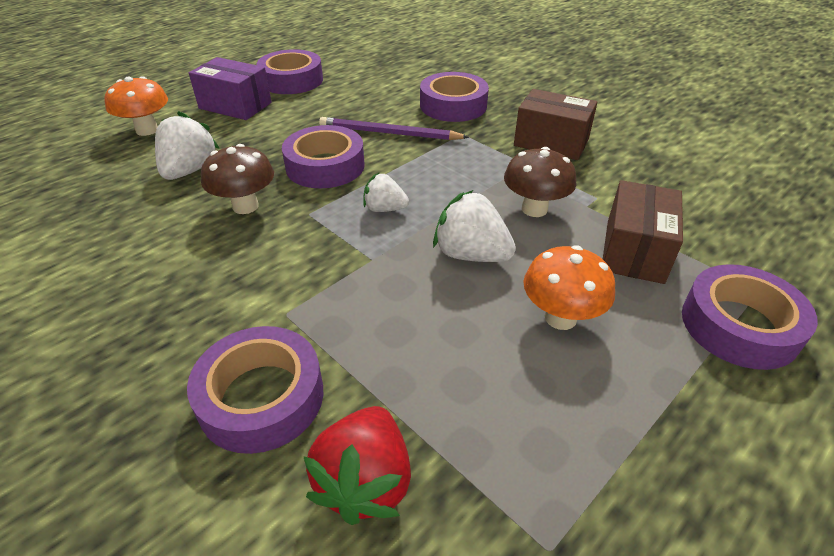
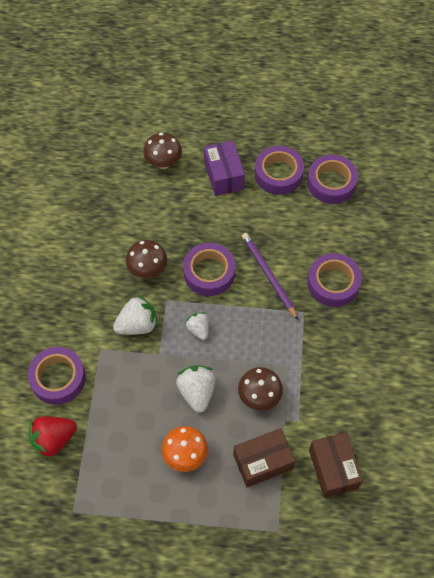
camera: 50 degrees right, 20 degrees up
orange mushroom [105,76,168,136] -> brown mushroom [143,133,182,169]
white strawberry [155,111,220,180] -> white strawberry moved to [113,294,158,335]
brown box [514,89,598,160] -> brown box moved to [309,432,363,498]
purple tape [682,264,818,370] -> purple tape moved to [307,155,358,204]

